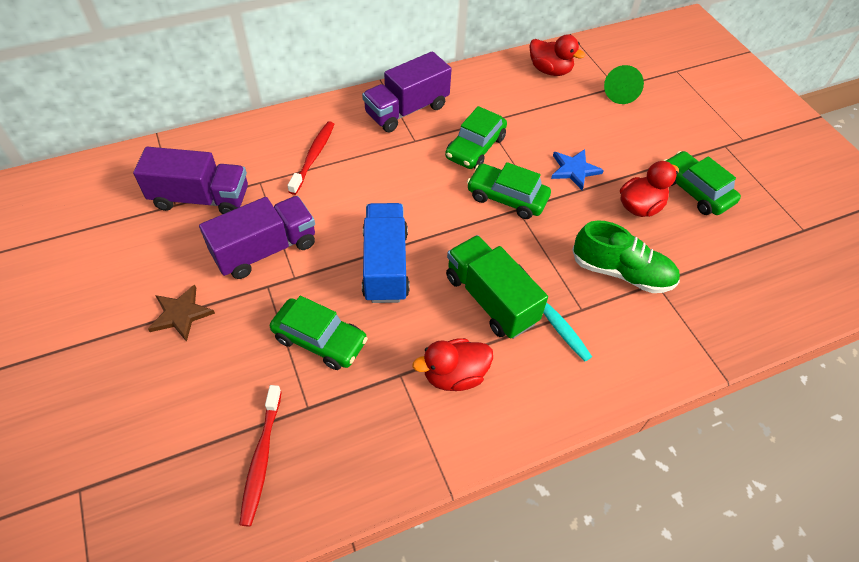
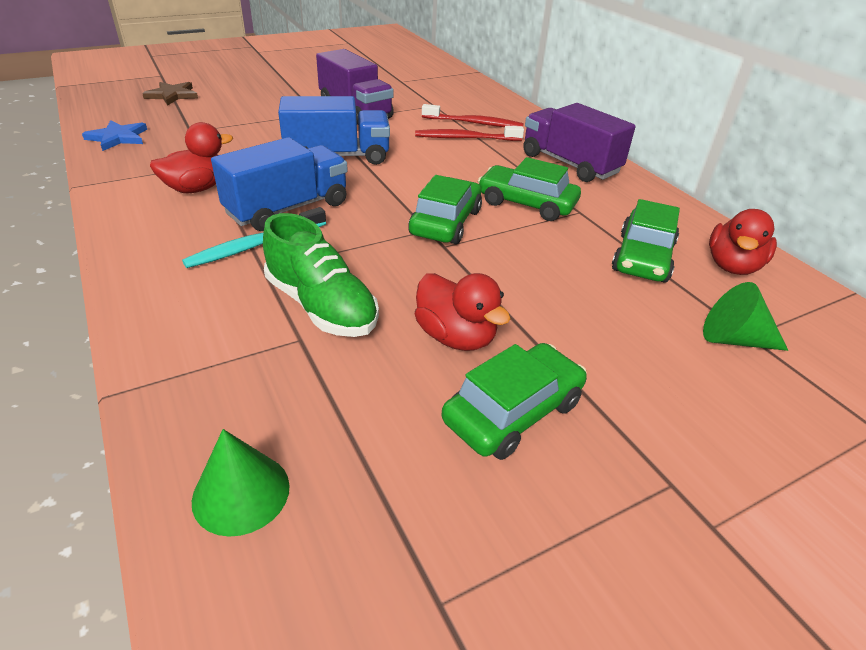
camera: 85 degrees right, 15 degrees down
purple truck [133,147,248,214] -> none
brown star [148,284,215,342] -> brown star moved to [142,82,198,106]
red toothbrush [239,385,282,526] -> red toothbrush moved to [415,126,524,141]
green car [270,296,368,370] -> green car moved to [612,199,680,283]
red duck [413,338,493,391] -> red duck turned 75 degrees clockwise [150,122,233,193]
green truck [446,235,548,339] -> blue truck [211,137,348,231]
blue star [551,149,604,190] -> blue star moved to [82,120,147,151]
green shoe [572,220,680,293] -> green shoe turned 60 degrees counterclockwise [263,213,379,337]
none -> green cone [192,429,290,537]

